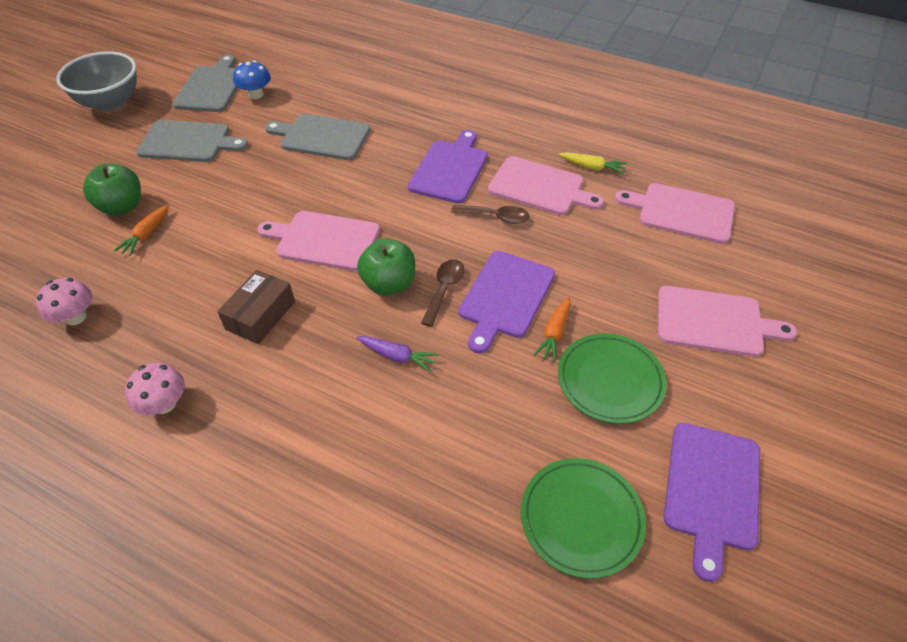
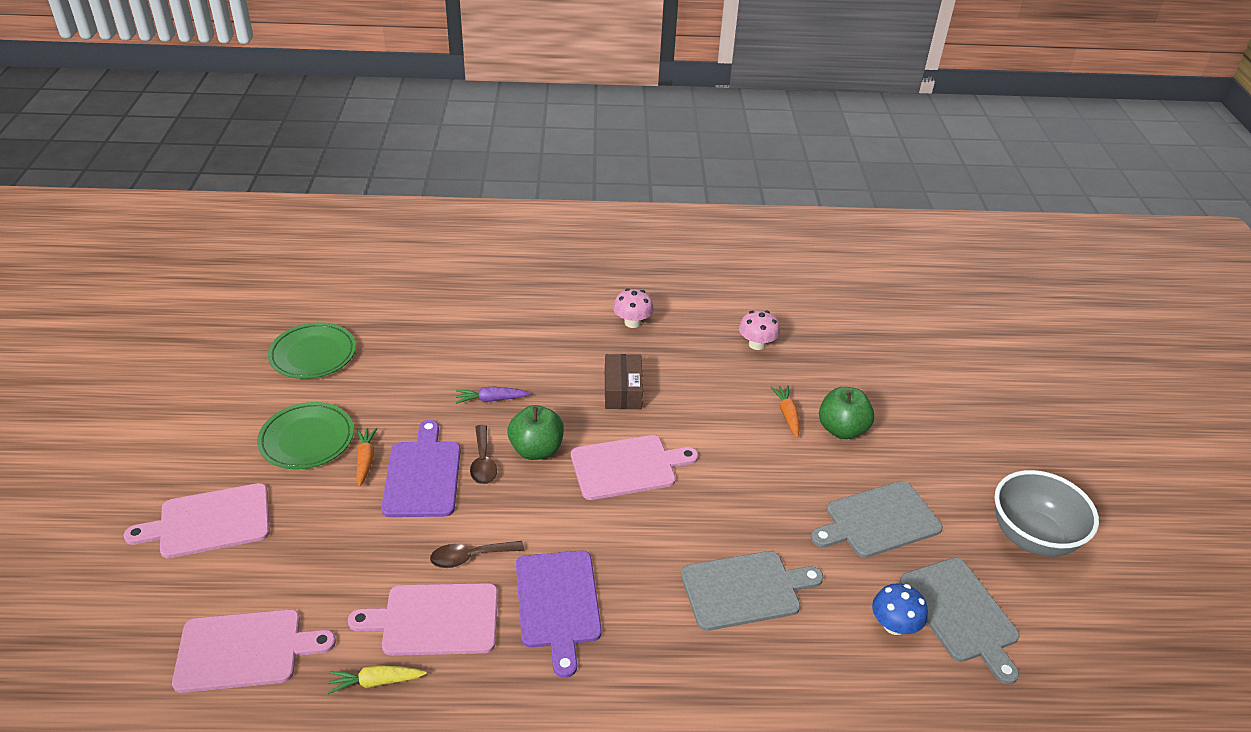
camera: 150 degrees right, 10 degrees down
purple cutting board [664,423,760,582] -> none

